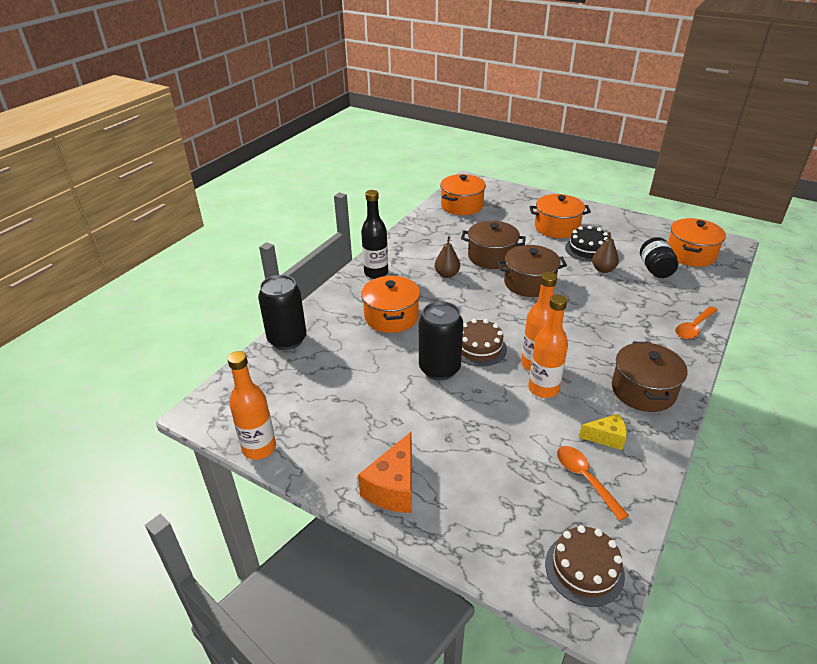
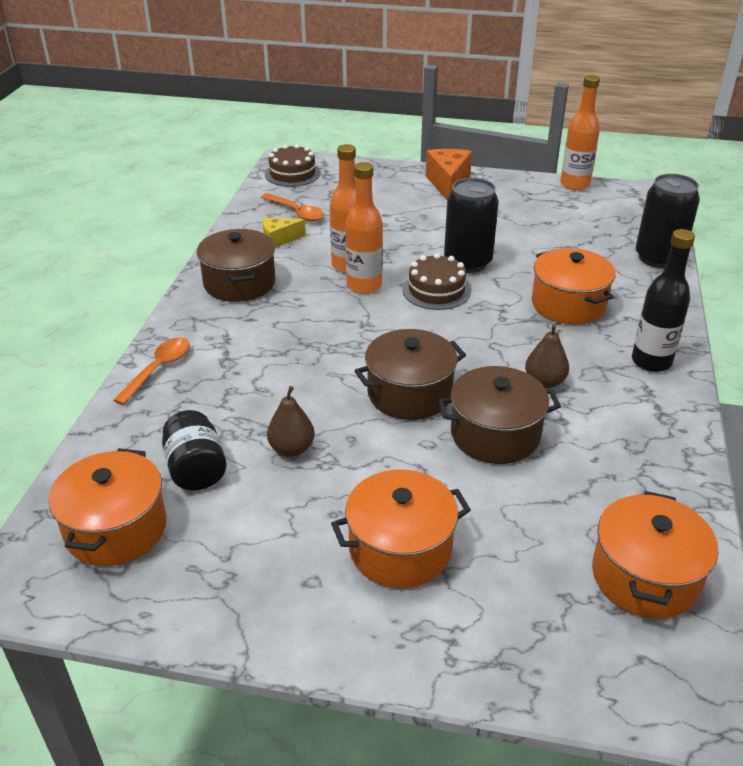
camera: 160 degrees right, 0 degrees up
black cake [565,226,609,262] -> none

